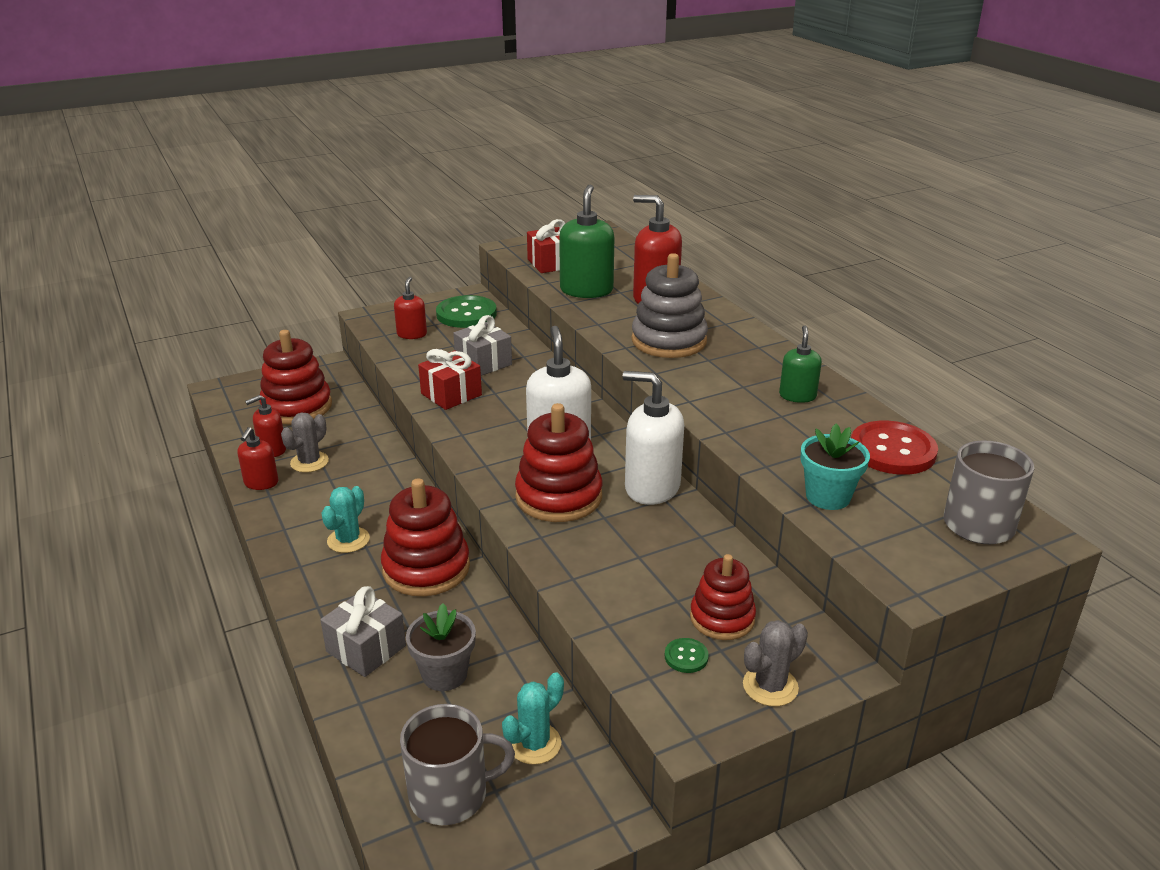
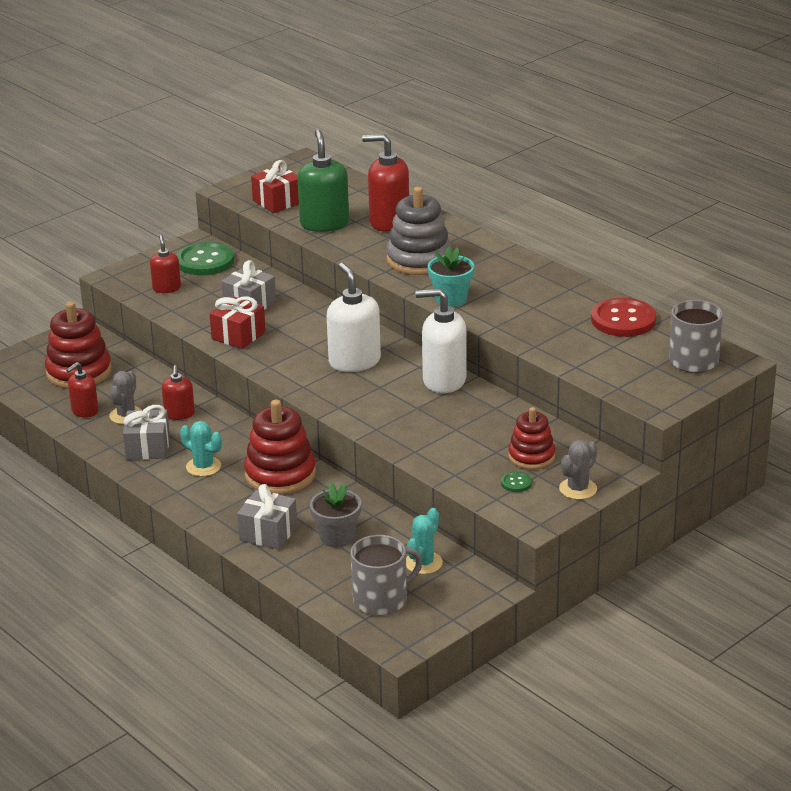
camera: 15 degrees left, 0 degrees up
red soap dispenser [238,427,278,490] -> red soap dispenser moved to [162,365,195,420]
turquoise cactus [321,486,370,553] -> turquoise cactus turned 60 degrees counterclockwise [180,421,222,477]
red stacking toy [515,403,602,522] -> none
green soap dispenser [779,326,822,403] -> none
turquoise flower pot [801,424,870,510] -> turquoise flower pot moved to [428,246,474,307]
none -> grey gift [123,405,170,460]

